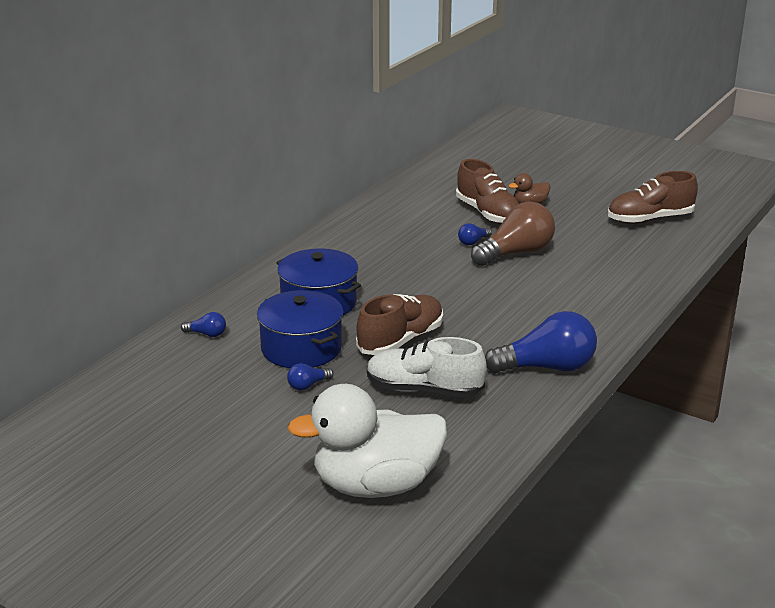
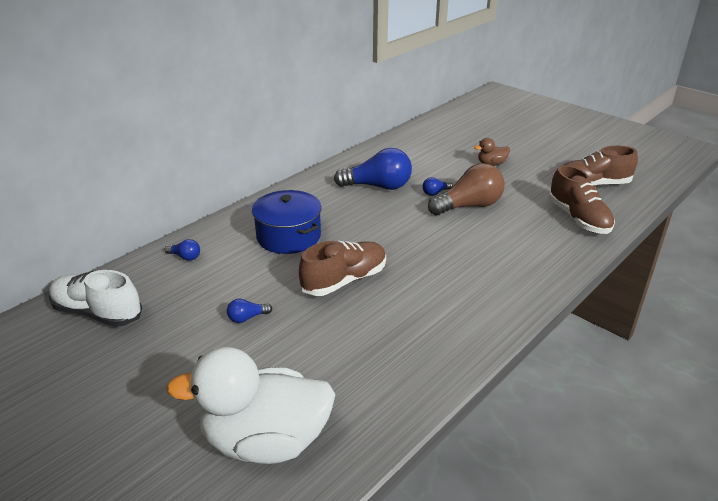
camera: 10 degrees right, 5 degrees up
blue pot [257,290,343,368] -> none
white shoe [367,337,487,397] -> white shoe moved to [49,270,142,327]
brown shoe [456,159,519,224] -> brown shoe moved to [549,165,615,234]
blue light bulb [485,311,597,373] -> blue light bulb moved to [334,148,412,190]

